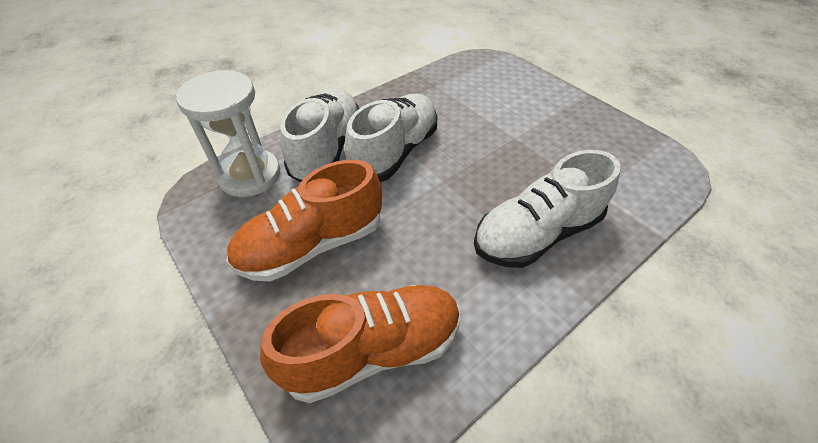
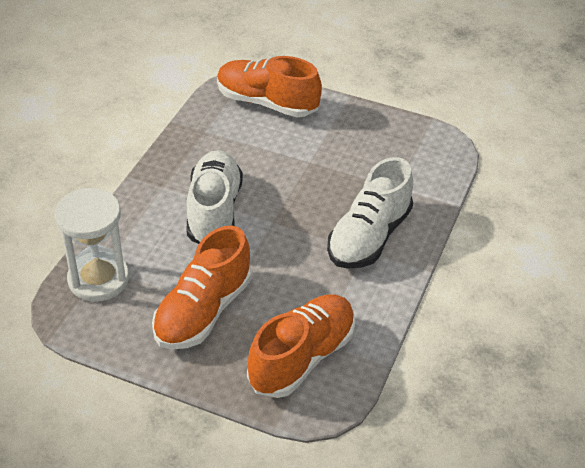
camera: 30 degrees left, 5 degrees down
white shoe [280,88,359,182] -> none
none -> orange shoe [217,56,322,117]

